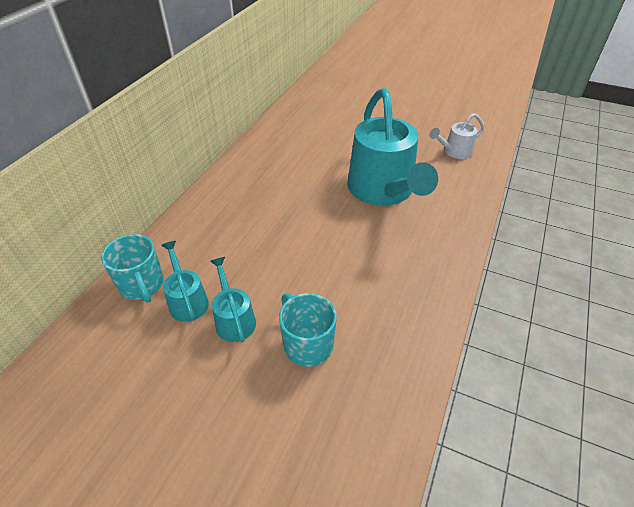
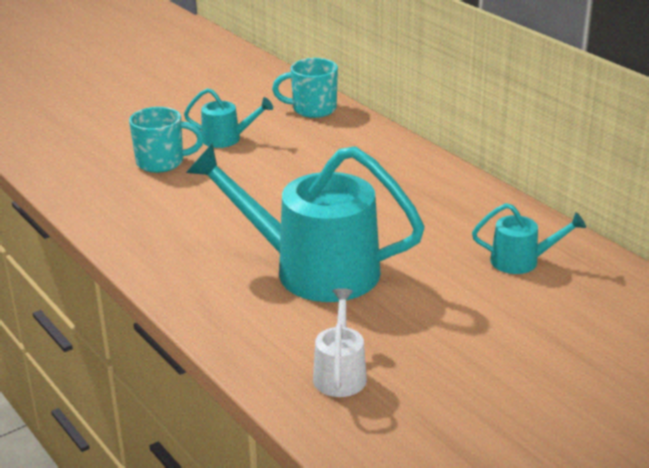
camera: 120 degrees right, 15 degrees down
turquoise watering can [161,241,209,322] -> turquoise watering can moved to [472,203,586,274]

